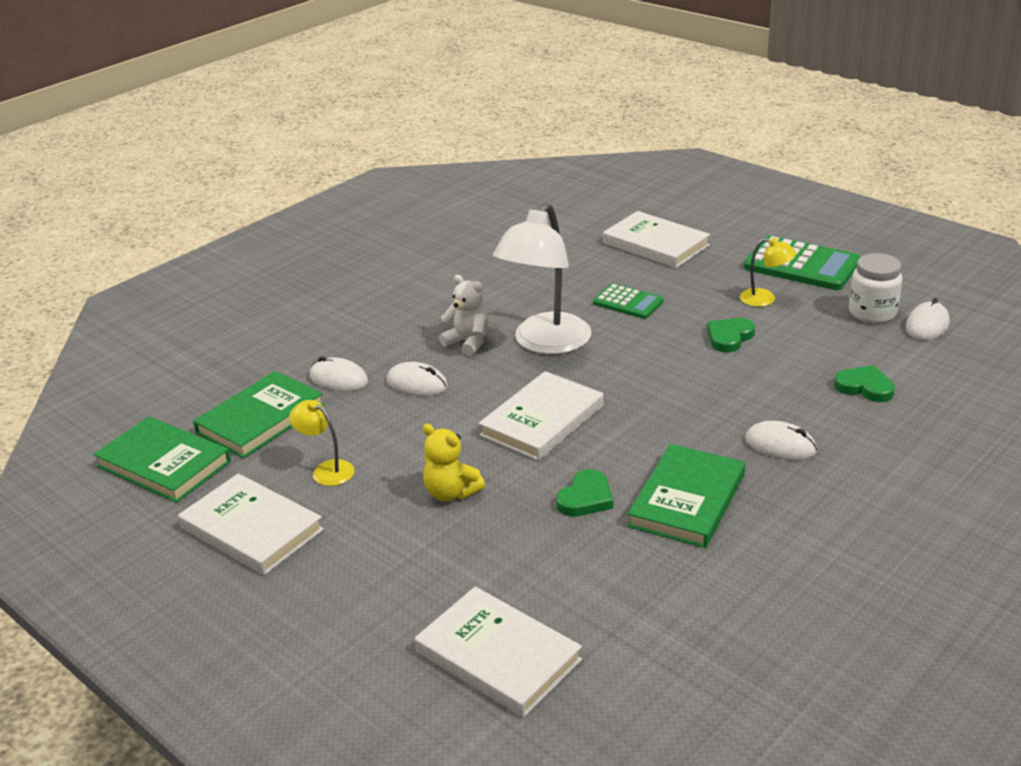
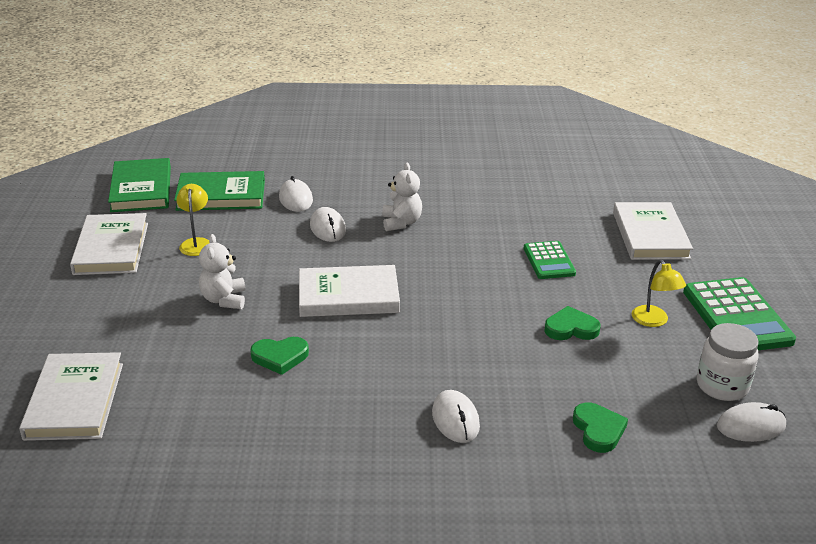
camera: 45 degrees right, 0 degrees up
yellow teddy bear [423,423,485,501] -> white teddy bear [199,234,246,309]
white lamp [493,203,591,354] -> none
green book [627,444,745,548] -> none

